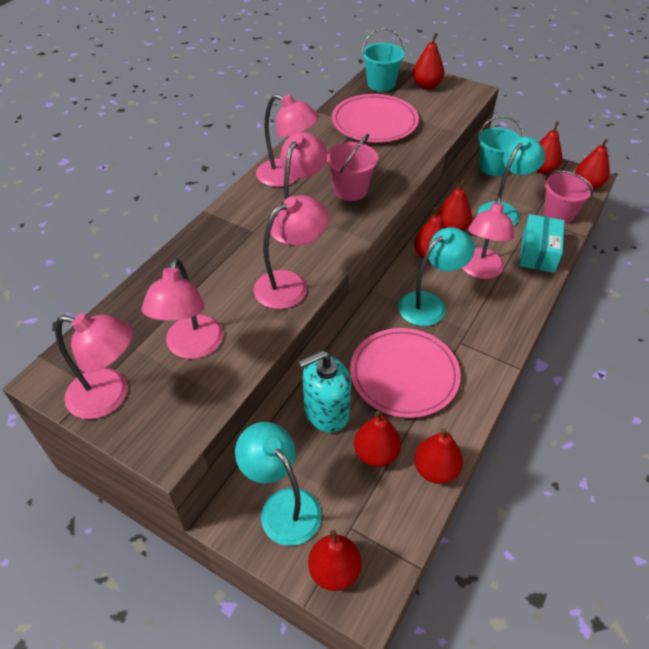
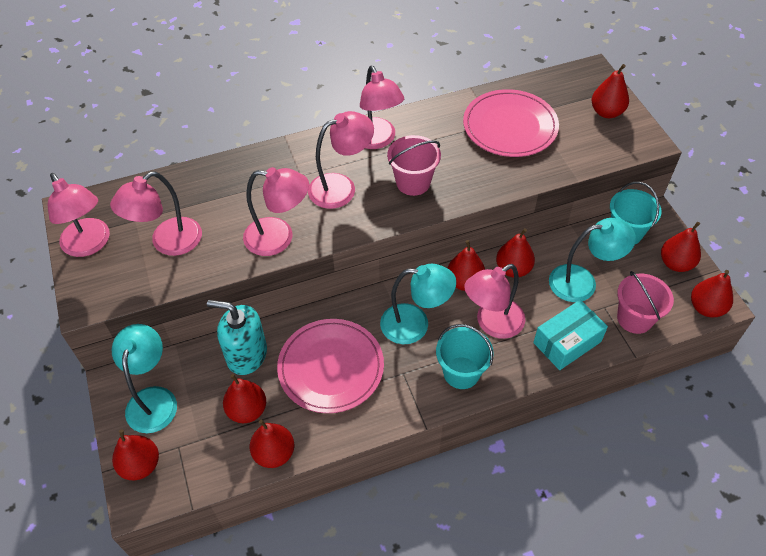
camera: 40 degrees right, 5 degrees up
turquoise bucket [362,28,405,92] -> turquoise bucket moved to [436,324,494,389]

